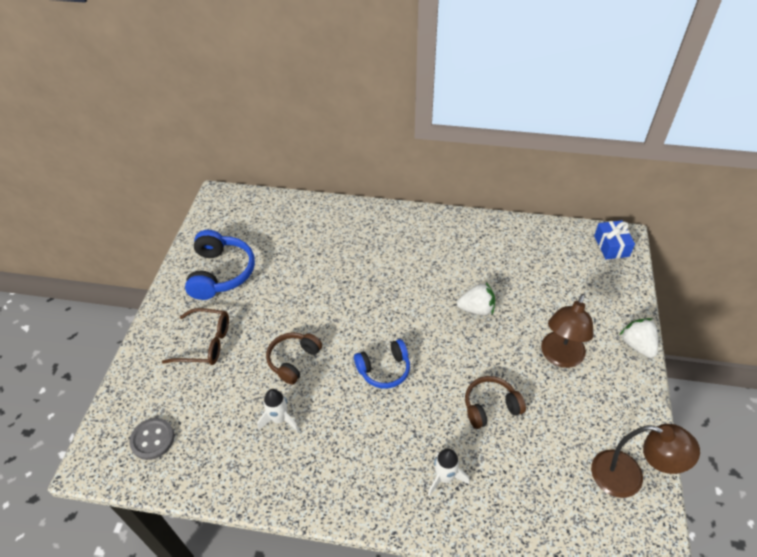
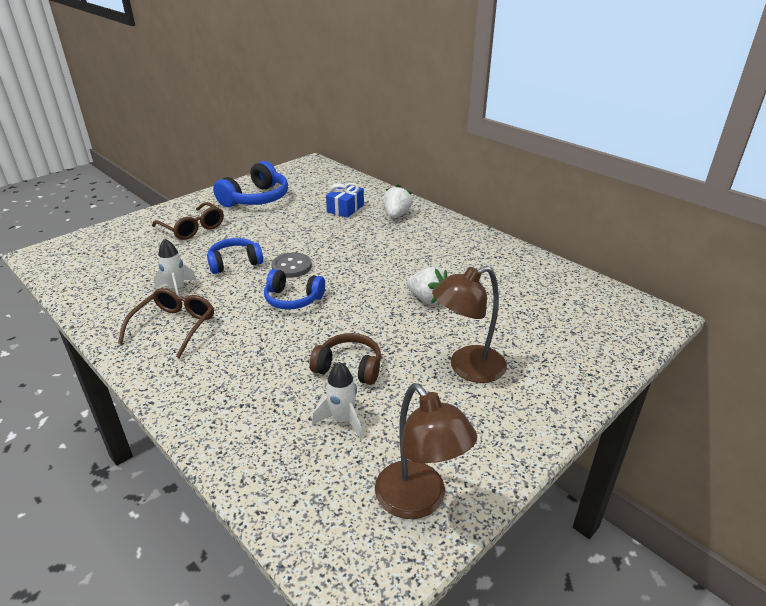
camera: 35 degrees right, 15 degrees down
grey button [129,418,174,460] -> grey button moved to [271,253,312,278]
brown headphones [266,332,322,385] -> blue headphones [207,238,263,274]
white rocket [428,449,470,496] -> white rocket moved to [312,362,363,439]
blue gift [594,220,635,260] -> blue gift moved to [326,183,364,218]
white strawberry [620,318,658,358] -> white strawberry moved to [383,184,412,218]
none -> brown glasses [118,288,214,359]

